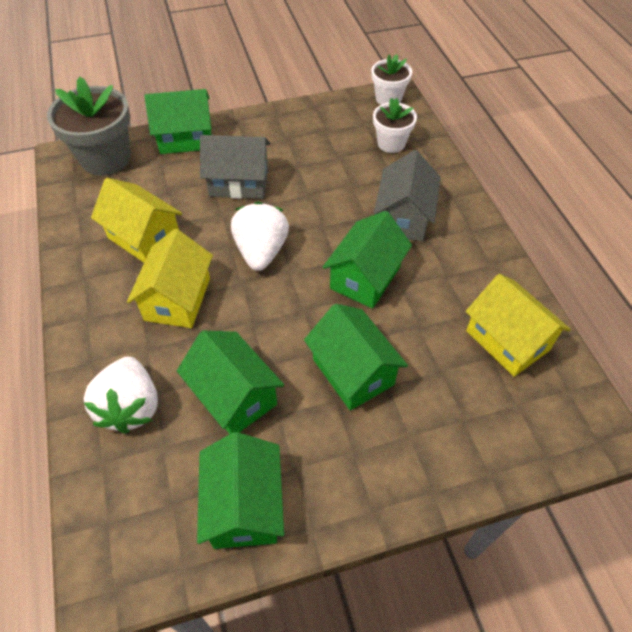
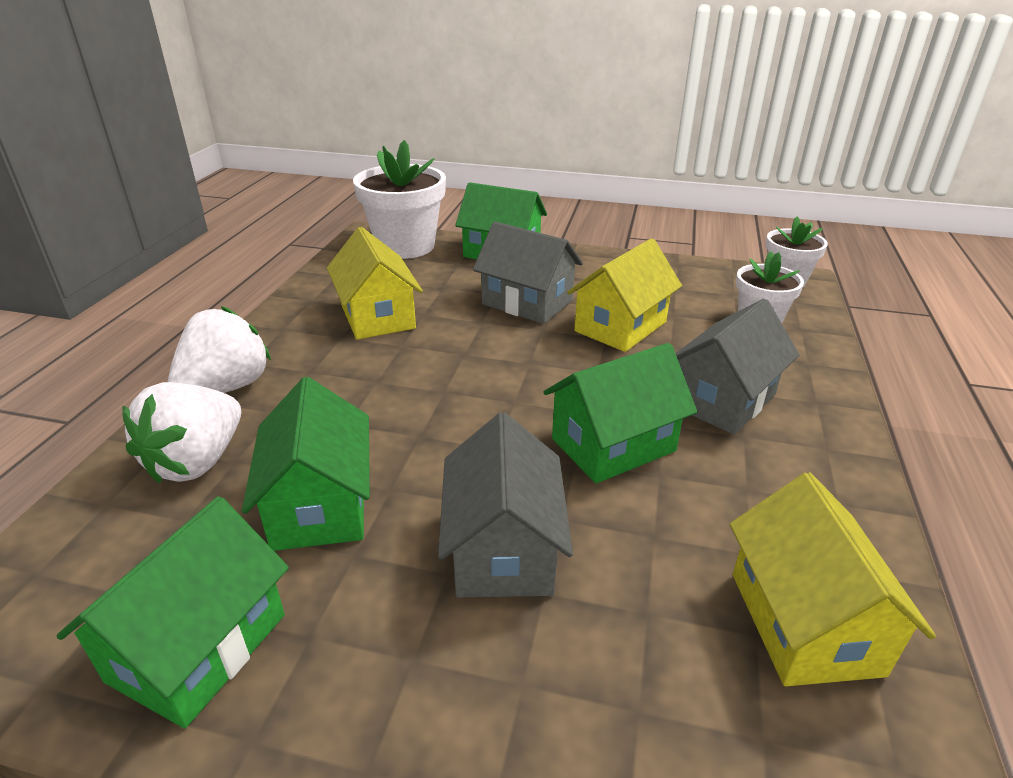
camera: 30 degrees right, 20 degrees down
grey flower pot [47,77,130,176] -> white flower pot [353,140,446,259]
yellow house [127,229,213,328] -> yellow house moved to [567,238,682,352]
white strawberry [231,201,289,271] -> white strawberry moved to [168,306,271,393]
green house [304,304,408,410] -> grey house [438,412,573,598]

